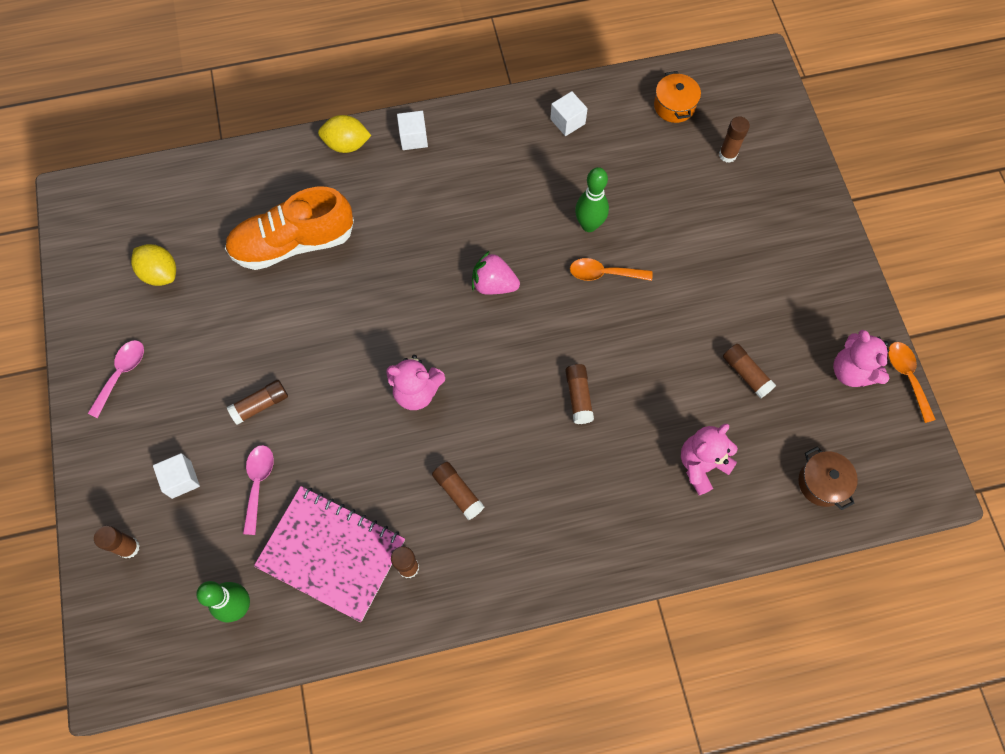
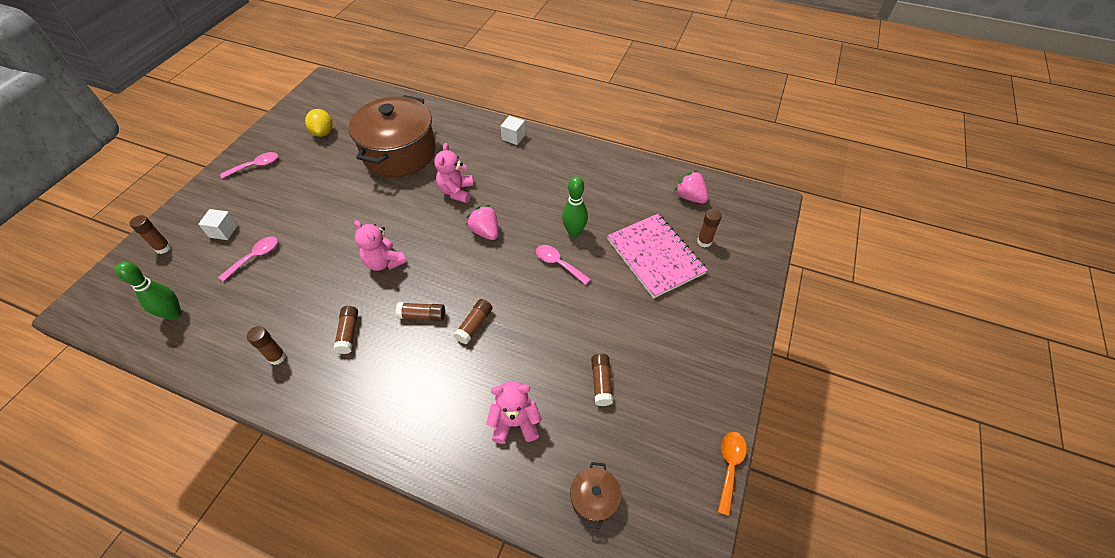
camera: 35 degrees right, 15 degrees down
orange shoe [225,187,354,270] -> brown pot [349,95,436,177]
brown glue stick [227,380,288,425] -> brown glue stick moved to [396,302,445,321]
pink notebook [254,486,405,622] -> pink notebook moved to [607,214,708,299]
yellow lemon [318,115,371,153] -> none
white cube [550,91,588,136] -> none
orange spoon [570,258,653,281] -> pink spoon [536,245,591,285]
orange pot [654,71,701,123] -> pink strawberry [674,170,709,204]
pink teddy bear [833,330,890,387] -> pink teddy bear moved to [434,143,474,203]

